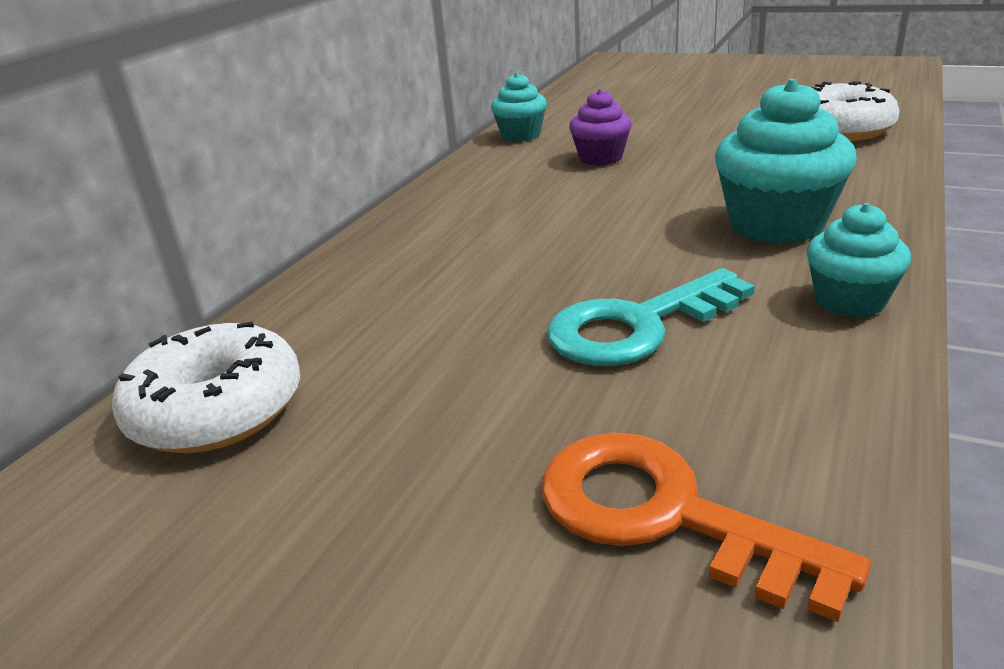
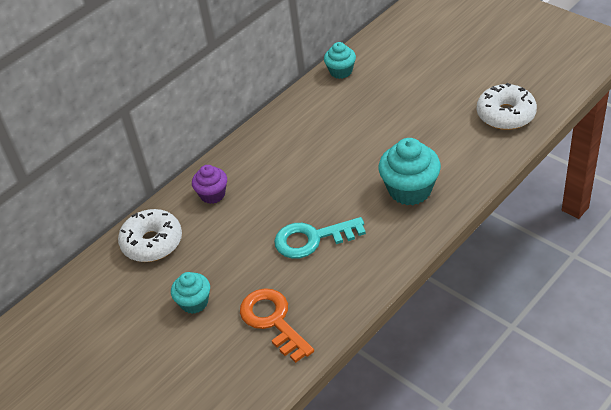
camera: 20 degrees right, 15 degrees up
purple cupcake [569,89,632,166] -> purple cupcake moved to [192,165,227,204]
turquoise cupcake [807,203,911,318] -> turquoise cupcake moved to [171,272,210,314]

